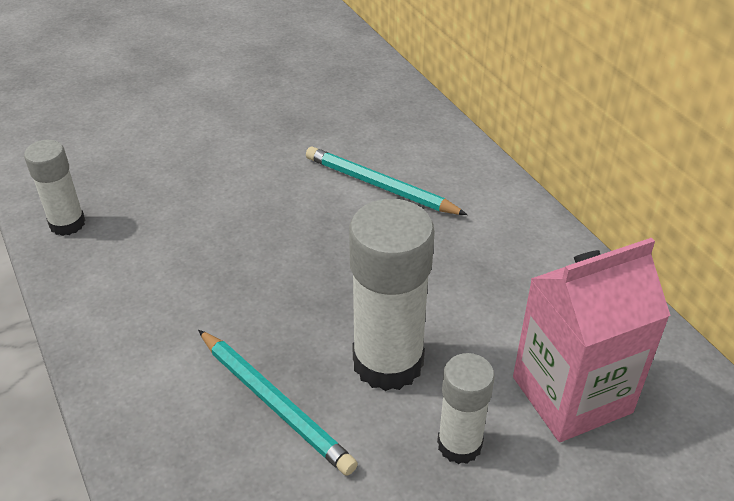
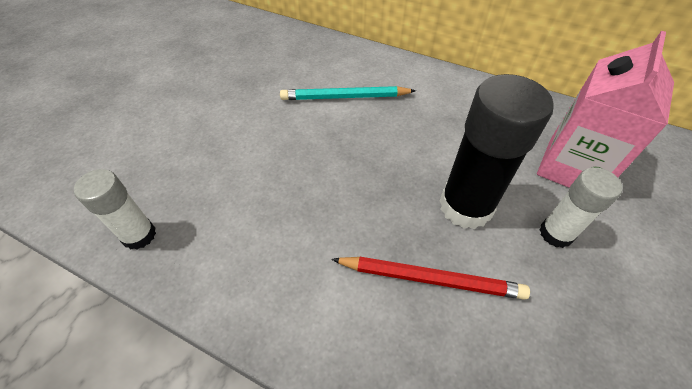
camera: 35 degrees left, 10 degrees up
turquoise pencil [198,330,358,476] -> red pencil [331,257,530,300]
white glue stick [349,199,435,391] -> black glue stick [440,74,554,229]

